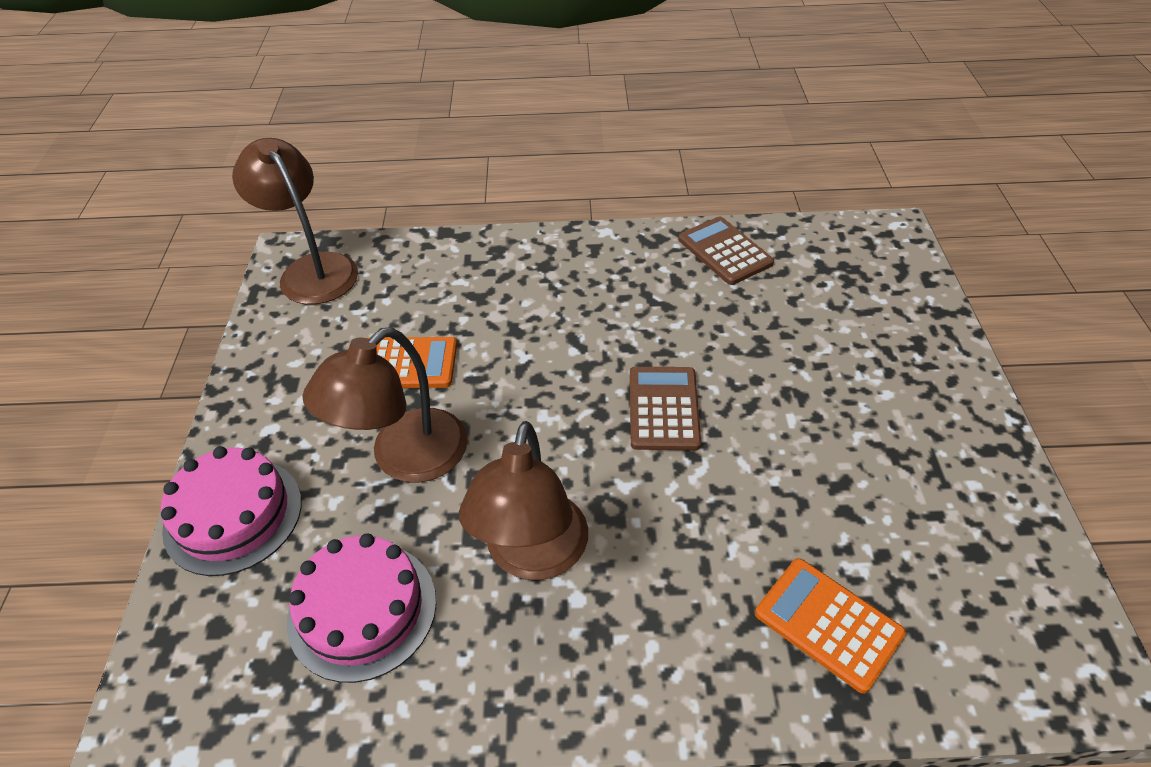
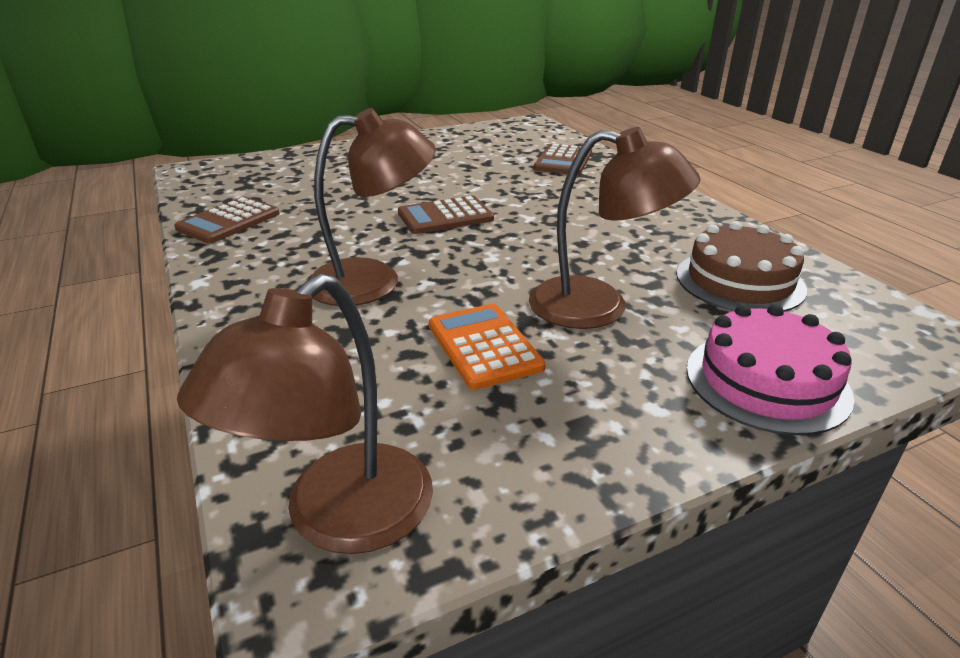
camera: 115 degrees left, 15 degrees down
pink cake [287,533,436,683] -> brown cake [677,221,807,312]
brown lamp [459,421,588,580] -> brown lamp moved to [307,108,436,306]
orange calculator [755,558,906,694] -> brown calculator [533,144,592,175]

